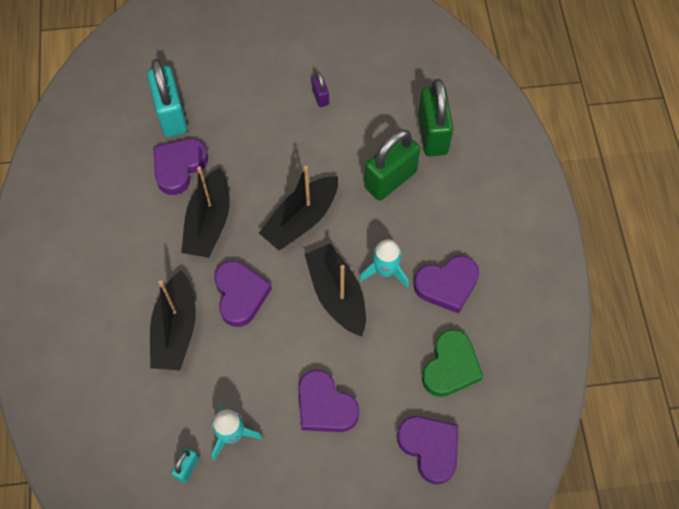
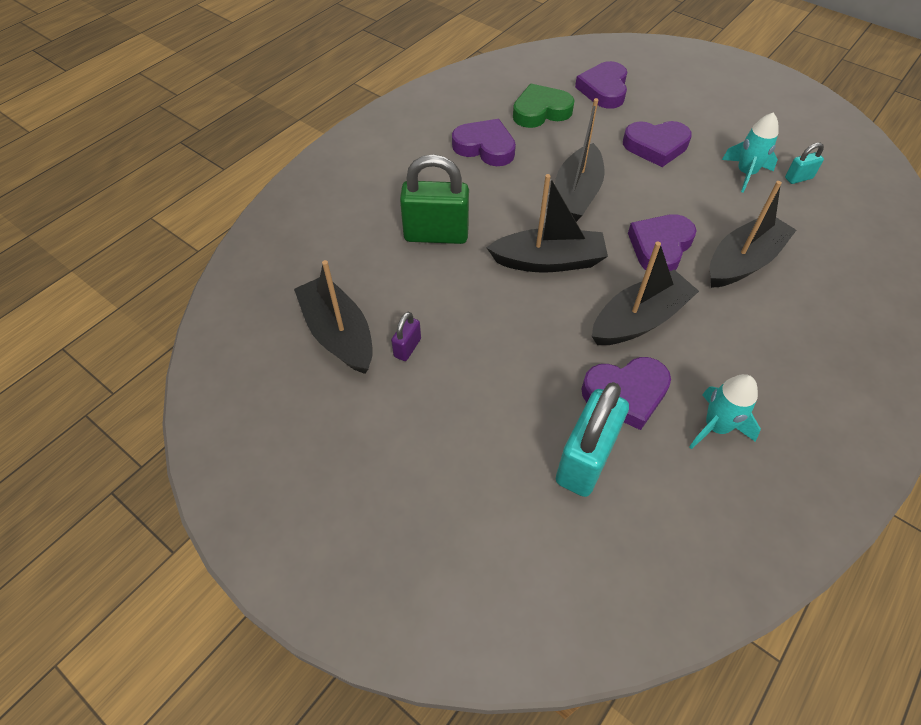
camera: 135 degrees left, 10 degrees down
purple heart [298,370,360,432] -> purple heart turned 90 degrees clockwise [623,121,692,167]
turquoise rocket [359,239,409,288] -> turquoise rocket moved to [689,374,761,449]
green padlock [418,79,453,156] -> none
none -> black boat [294,260,373,374]

